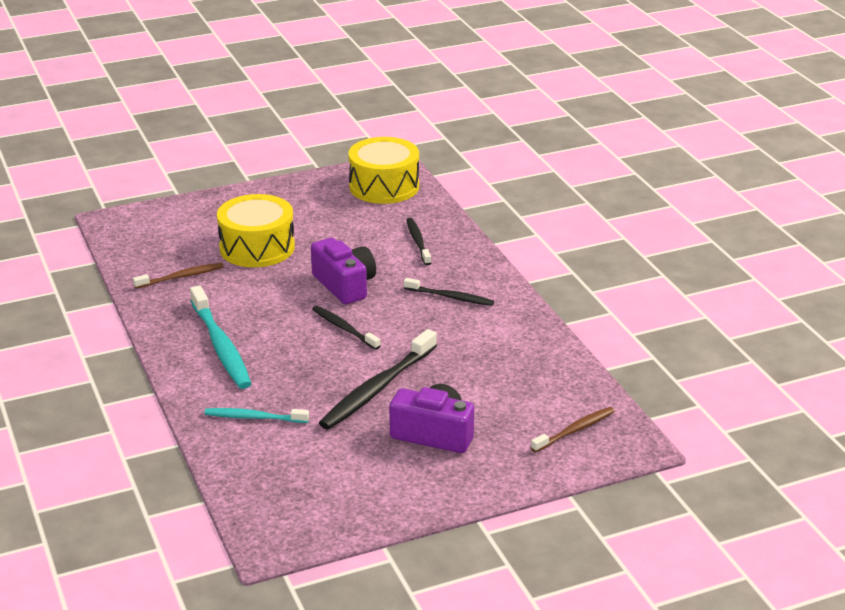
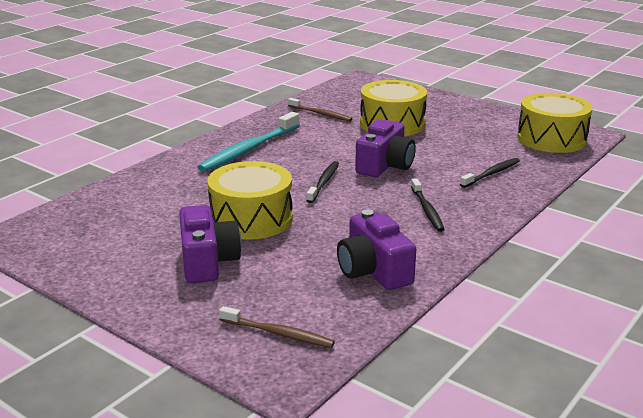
camera: 60 degrees right, 5 degrees down
turquoise toothbrush [204,408,309,423] -> none
black toothbrush [319,329,437,429] -> yellow drum [207,161,293,240]
none -> purple camera [337,209,416,290]

